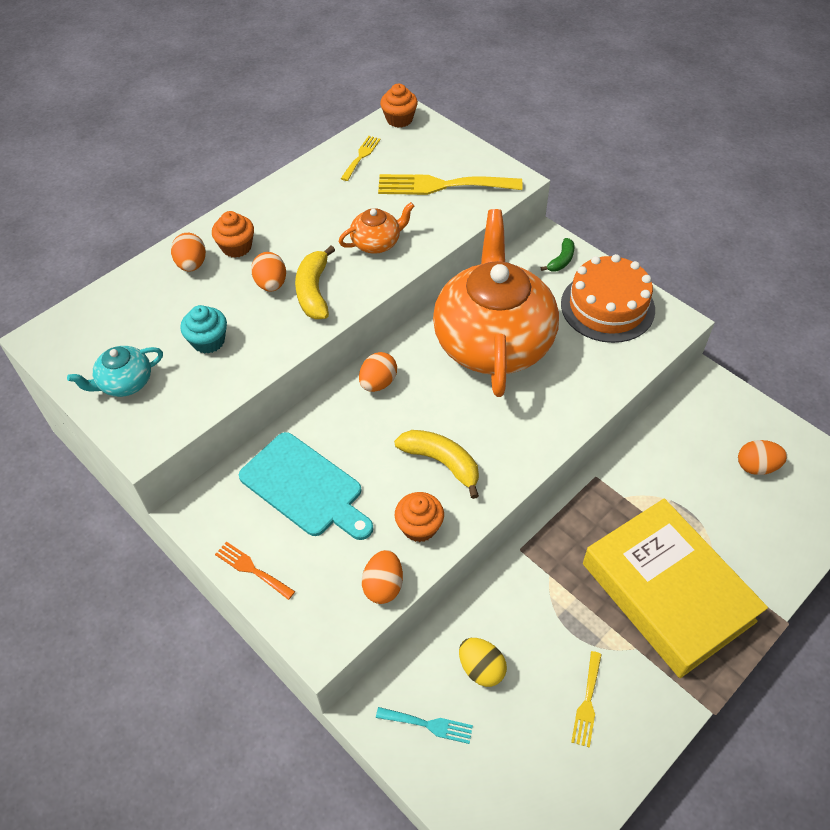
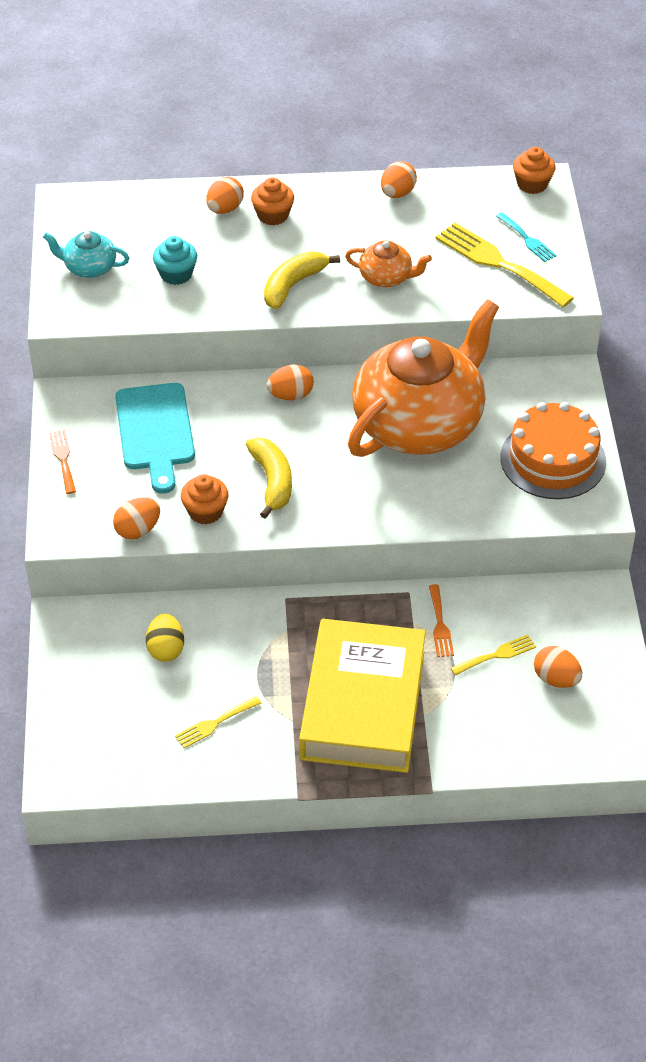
camera: 40 degrees right, 5 degrees down
orange egg [251,252,286,292] -> orange egg moved to [381,161,417,198]
yellow fork [341,136,381,181] -> yellow fork moved to [451,635,536,676]
turquoise fork [376,707,473,744] -> turquoise fork moved to [496,212,557,262]
green banana [541,238,575,272] -> none
none -> orange fork [429,584,454,657]

